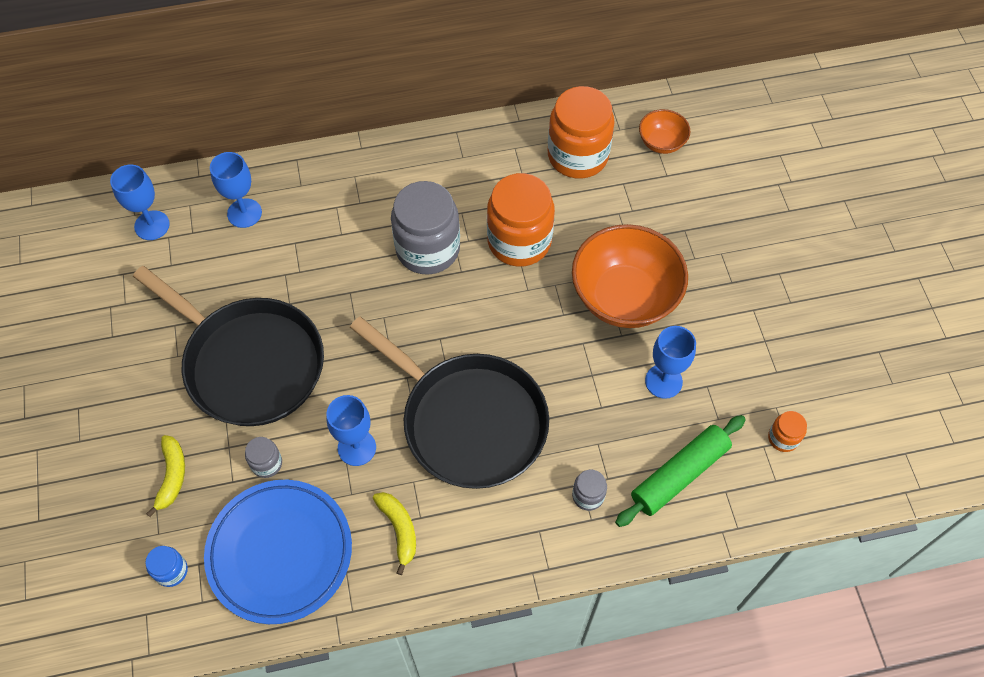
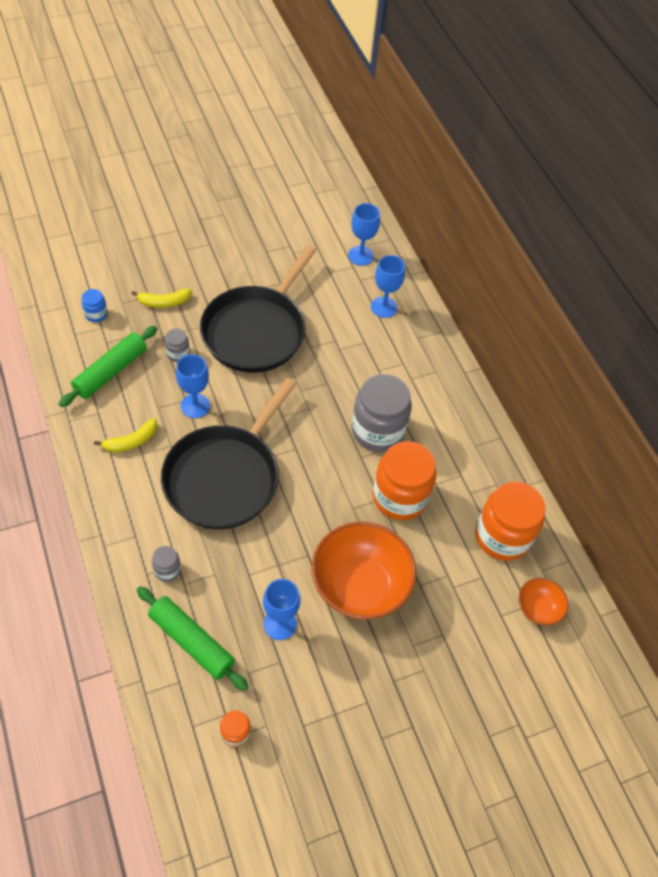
camera: 75 degrees right, 5 degrees down
blue plate [204,480,352,624] -> green rolling pin [59,326,157,407]

